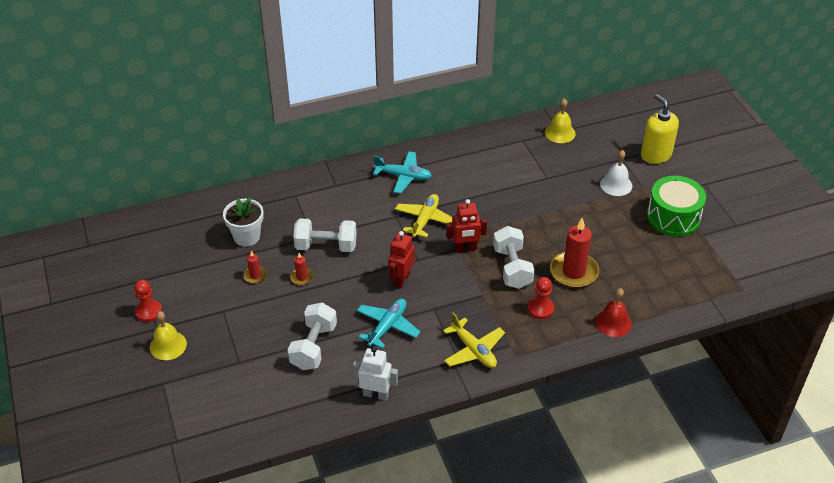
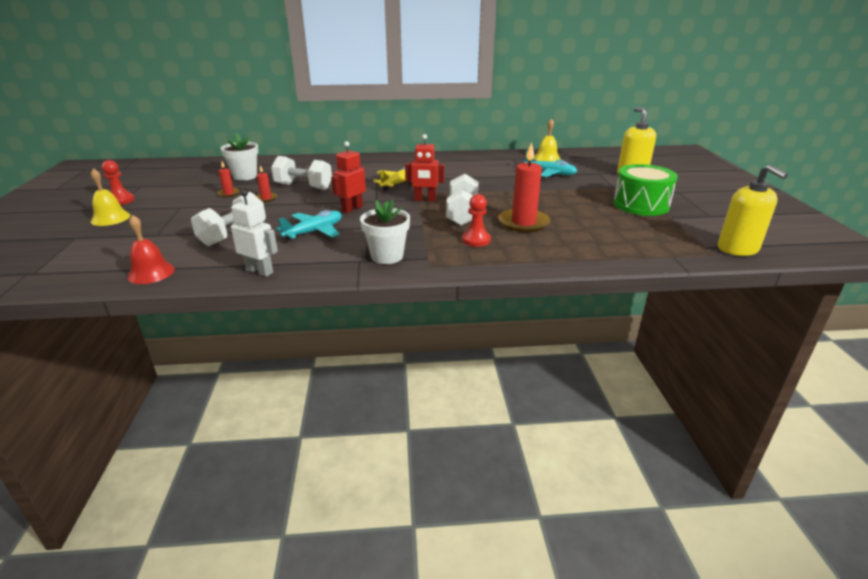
camera: 15 degrees right, 15 degrees down
turquoise plane [373,151,432,194] -> turquoise plane moved to [524,150,577,178]
yellow plane [443,312,505,368] -> white flower pot [360,200,410,264]
red bell [595,288,632,337] -> red bell moved to [127,215,175,284]
white bell [600,150,632,196] -> none
none -> yellow soap dispenser [718,164,788,256]

